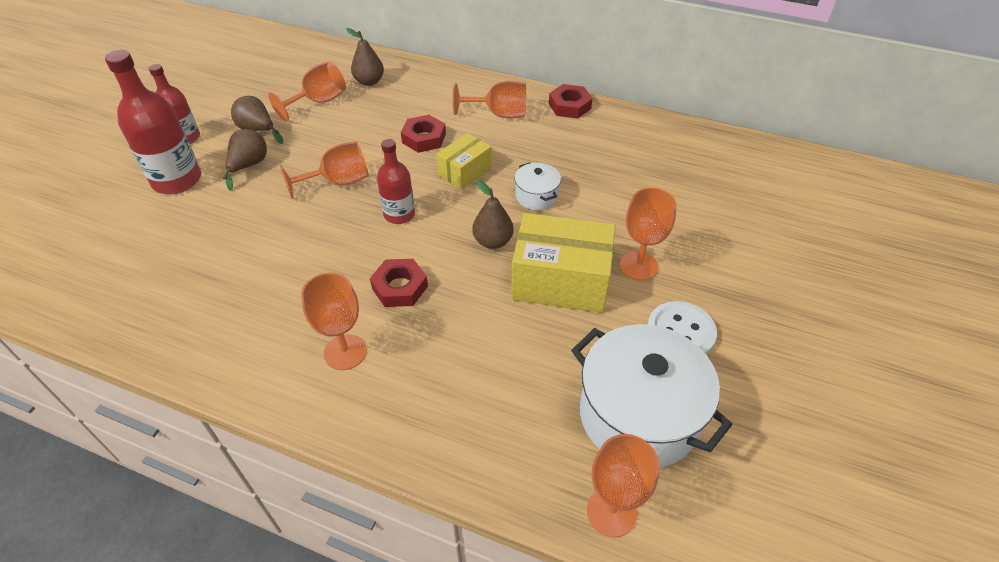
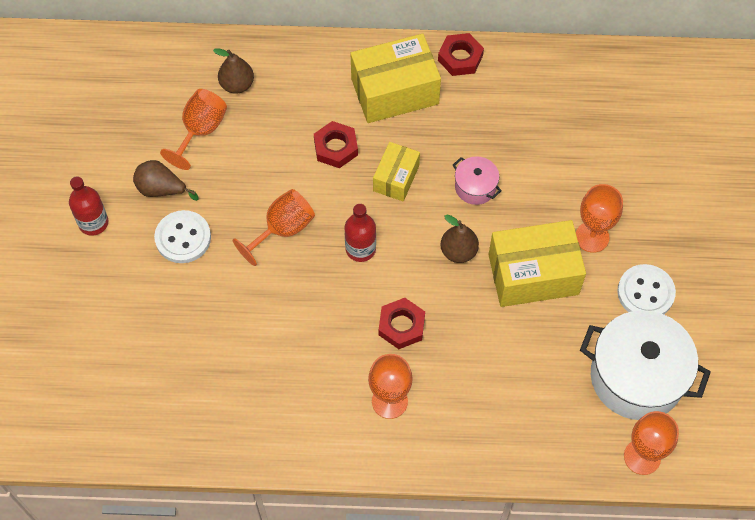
camera: 20 degrees left, 15 degrees up
red bottle [105,50,201,194] -> none
brown pear [223,129,267,191] -> white button [154,210,211,263]
orange goblet [453,81,526,118] -> yellow box [350,33,441,123]
white pot [515,162,561,210] -> pink pot [453,156,502,205]

